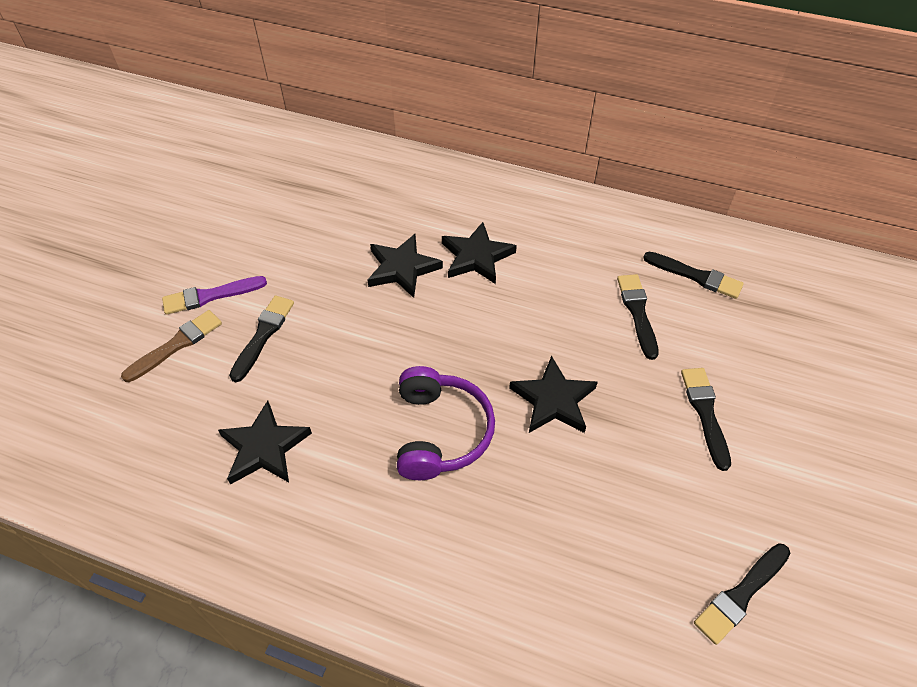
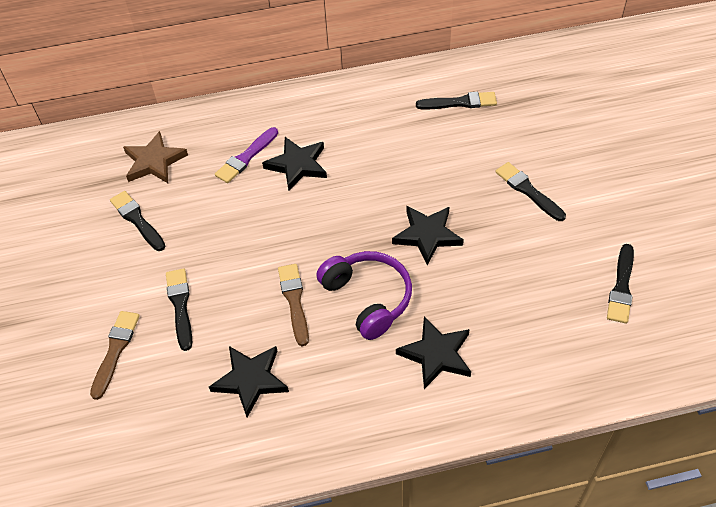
camera: 30 degrees left, 0 degrees up
purple brush [162,276,267,315] -> purple brush moved to [215,127,278,183]
black star [367,234,443,298] -> black star moved to [396,316,471,389]
black brush [617,274,659,360] -> black brush moved to [110,191,166,251]
none -> brown star [123,131,188,183]
none -> brown brush [278,264,309,346]

